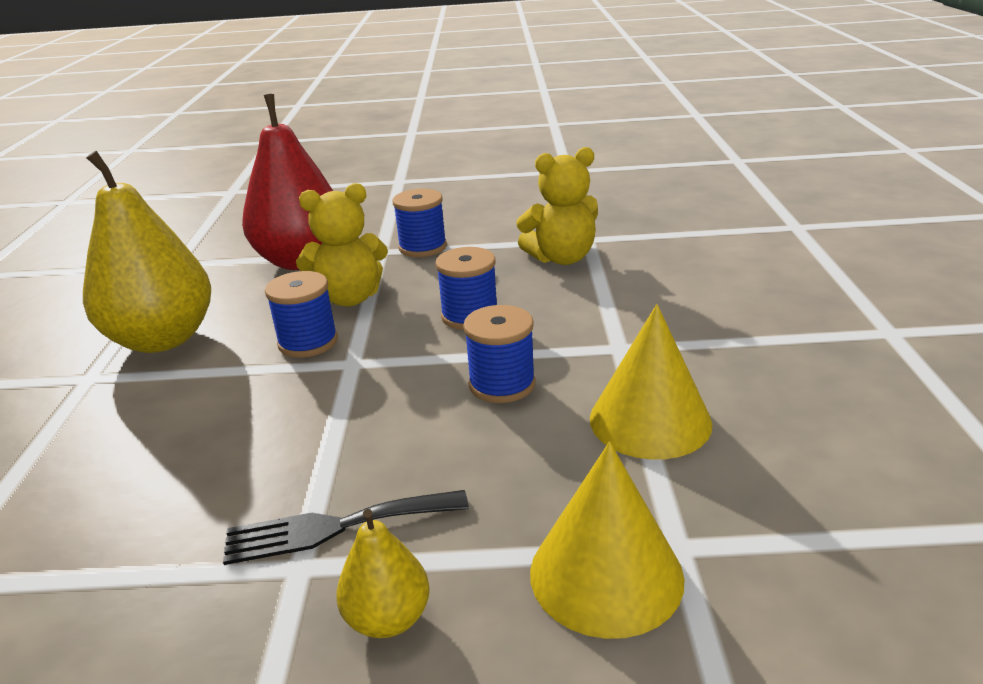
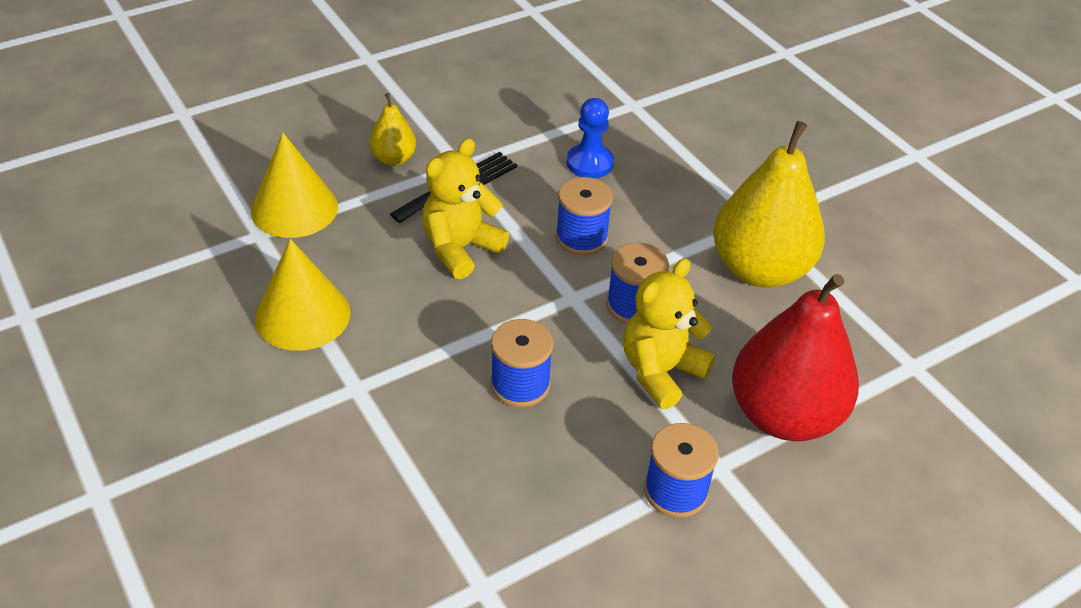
camera: 145 degrees right, 15 degrees up
blue spool [463,305,536,403] -> blue spool moved to [556,177,613,256]
yellow teddy bear [516,147,598,265] -> yellow teddy bear moved to [422,138,509,279]
none -> blue pawn [567,98,614,178]

